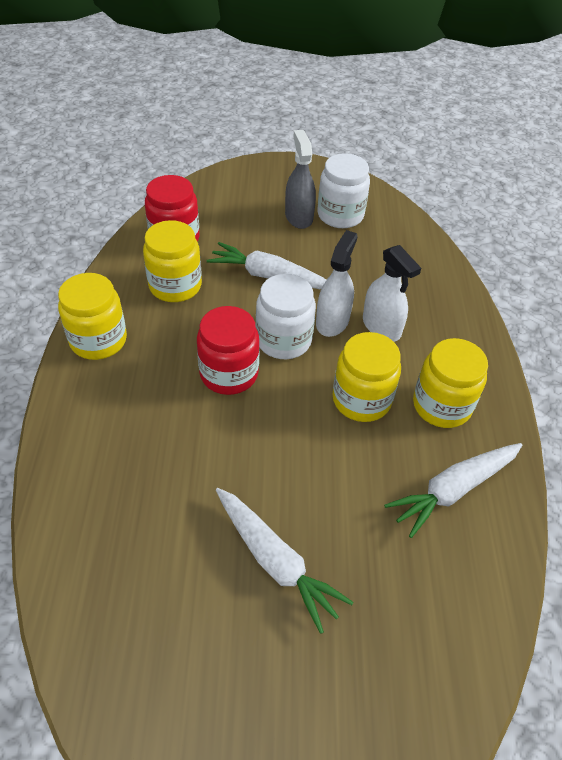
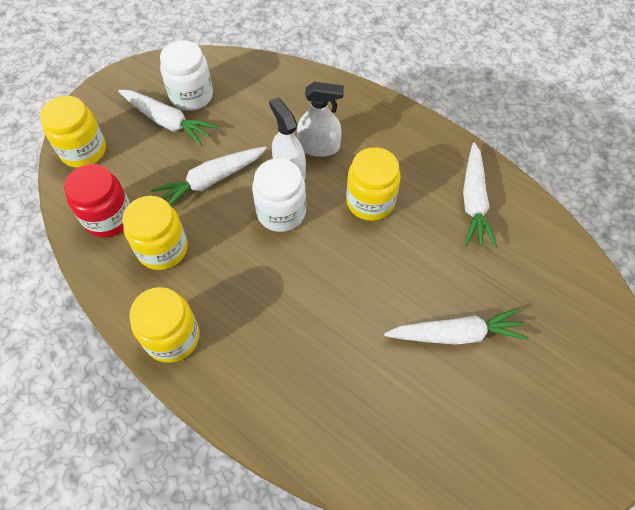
camera: 50 degrees left, 10 degrees up
red jar [197,306,259,395] -> none
grey spray bottle [285,130,316,229] -> white carrot [118,90,217,146]
yellow jar [413,338,488,428] -> yellow jar moved to [40,96,106,168]

